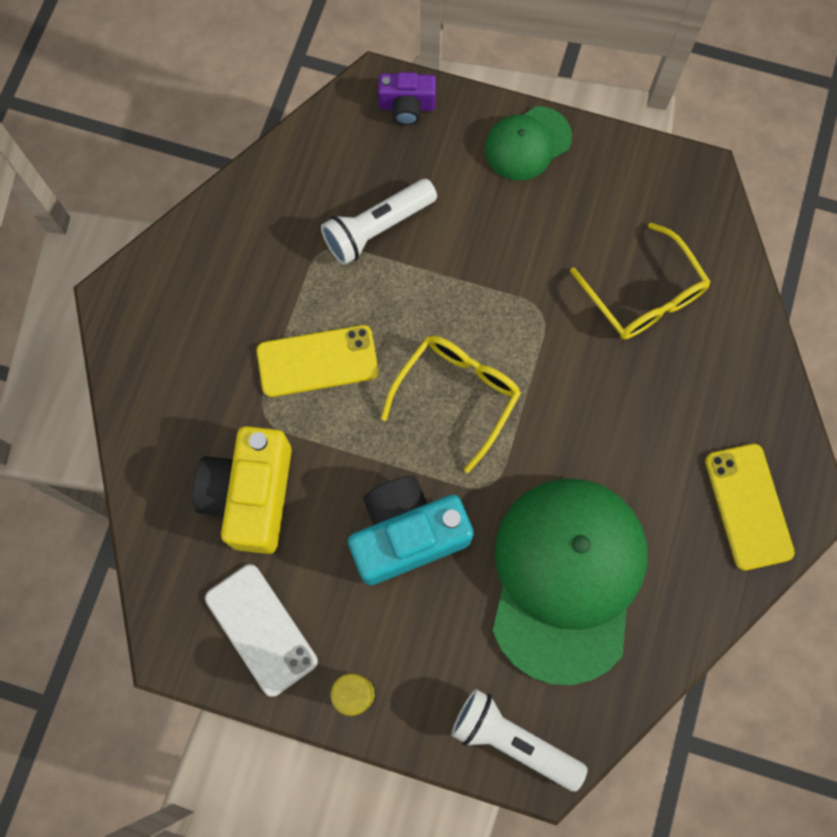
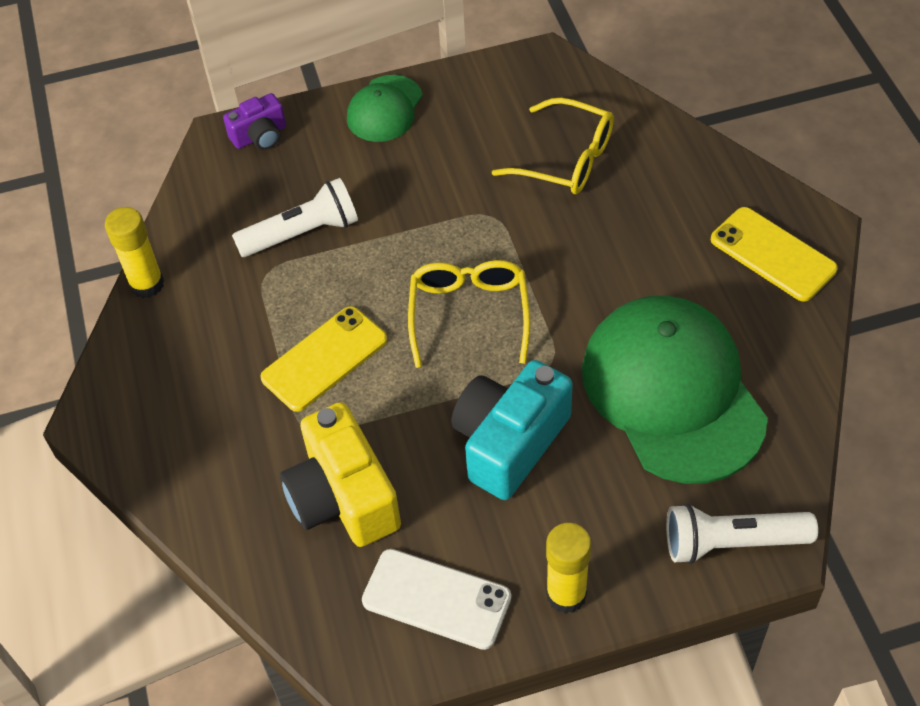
camera: 30 degrees left, 20 degrees down
white flashlight [321,179,437,265] -> white flashlight turned 135 degrees counterclockwise [232,178,358,257]
none -> yellow glue stick [105,207,164,298]

